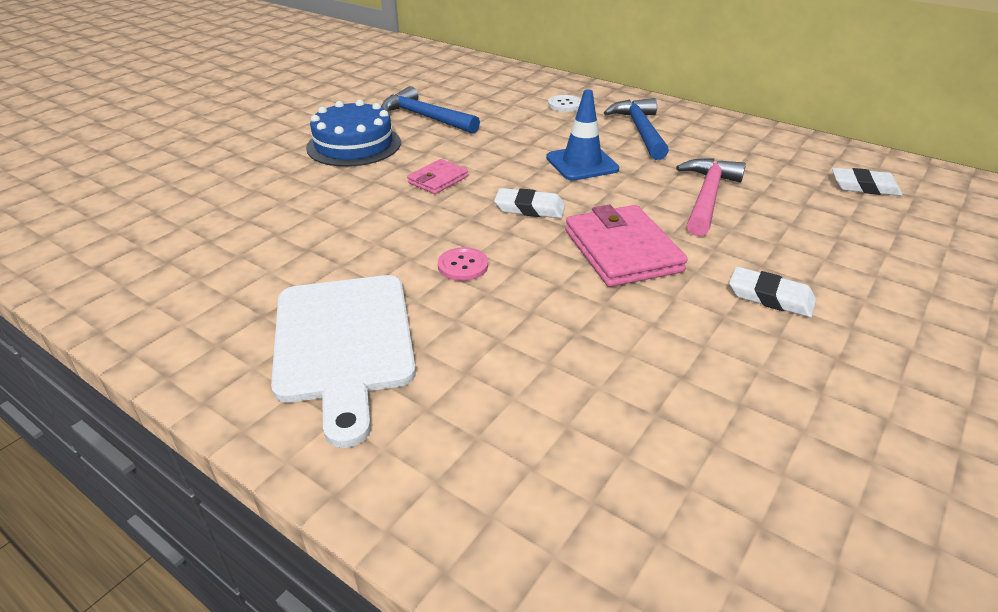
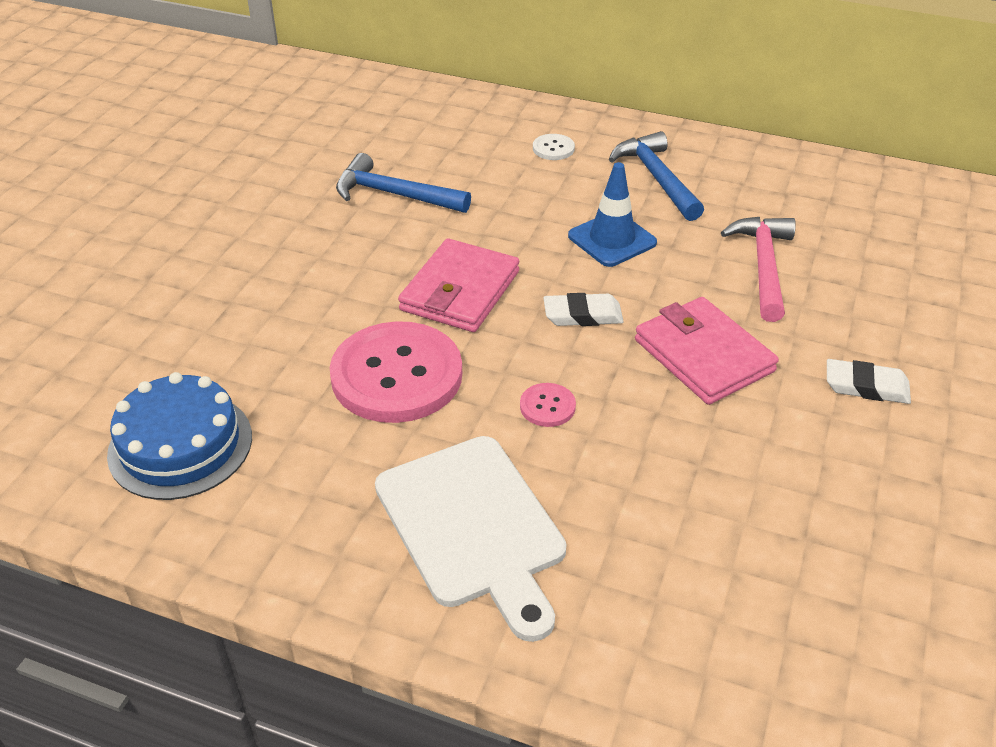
camera: 15 degrees left, 5 degrees up
blue cake [306,100,401,167] -> blue cake moved to [107,372,252,500]
pink wallet [407,159,468,194] -> pink wallet [398,238,519,332], size x1.83
white eraser [832,168,902,196] -> none
none -> pink button [330,321,462,423]

